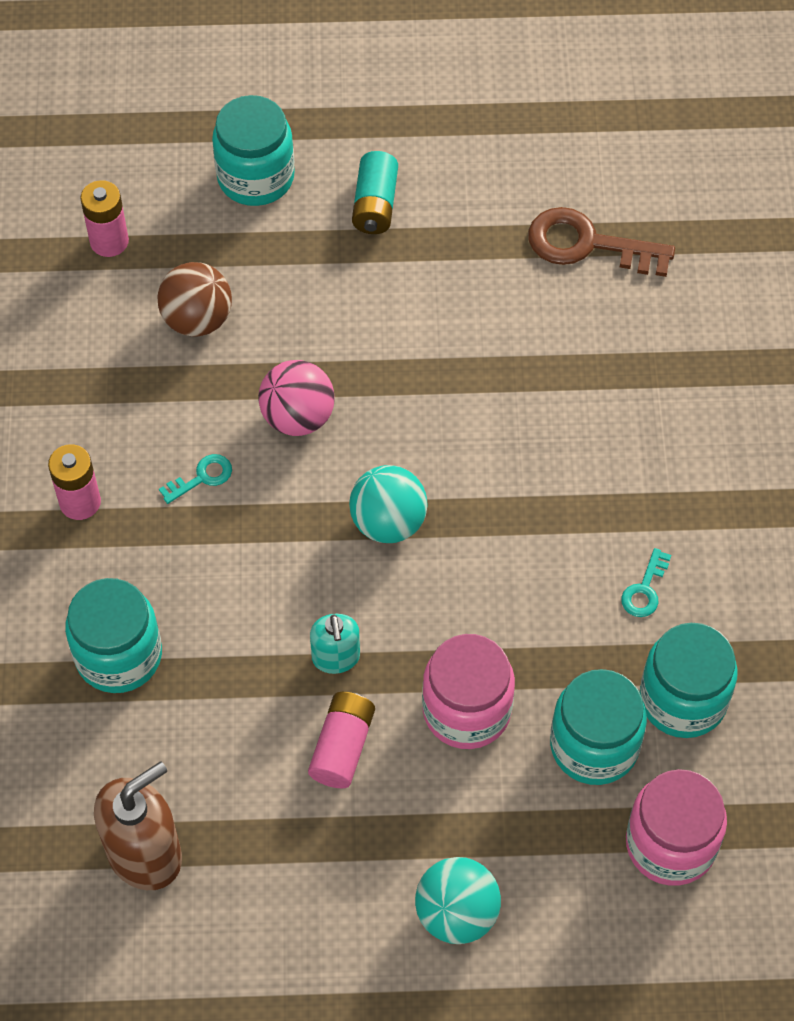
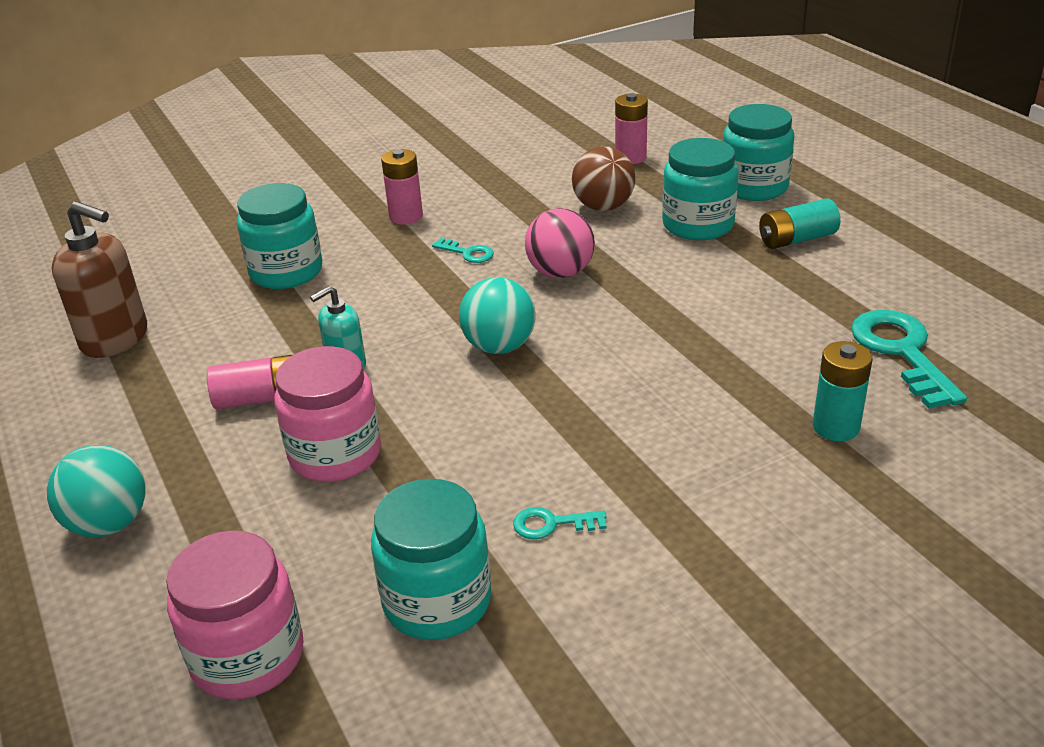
camera: 65 degrees right, 25 degrees down
brown key [528,207,675,277] -> turquoise key [851,310,967,409]
turquoise jar [550,669,647,785] -> turquoise jar moved to [662,138,739,240]
none -> turquoise battery [813,341,873,441]

